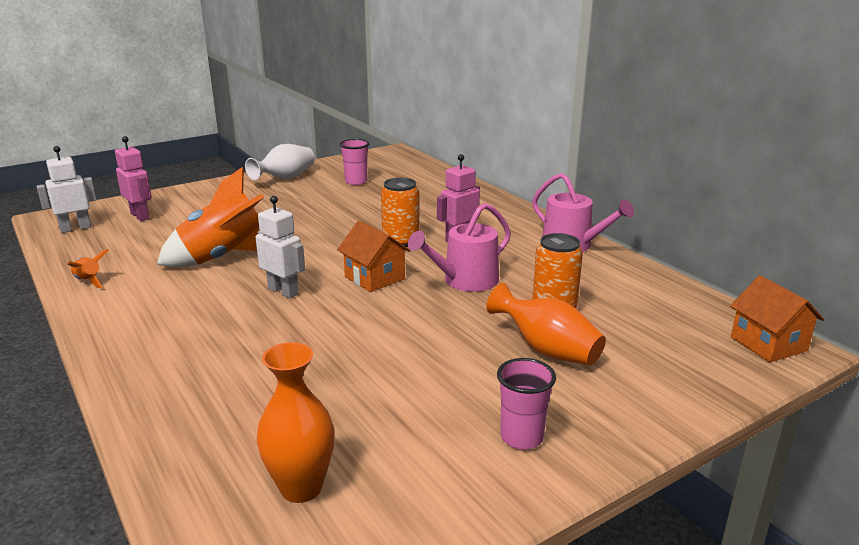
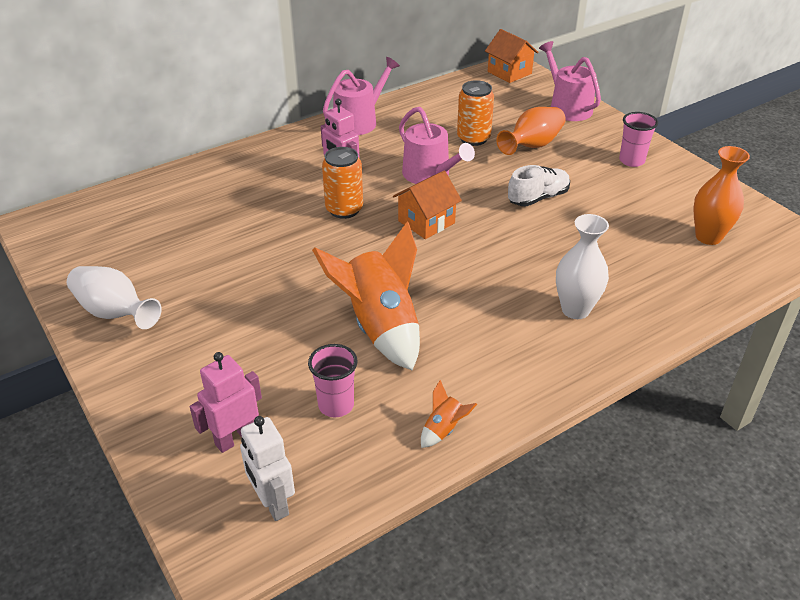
camera: 90 degrees left, 15 degrees up
white robot [256,196,305,299] -> none
pink cup [340,139,369,185] -> pink cup moved to [308,344,358,417]
orange house [730,275,824,363] -> orange house turned 75 degrees clockwise [485,29,538,83]
none -> white shoe [508,165,570,206]
none -> pink watering can [539,41,601,121]
none -> white vase [556,214,609,319]

